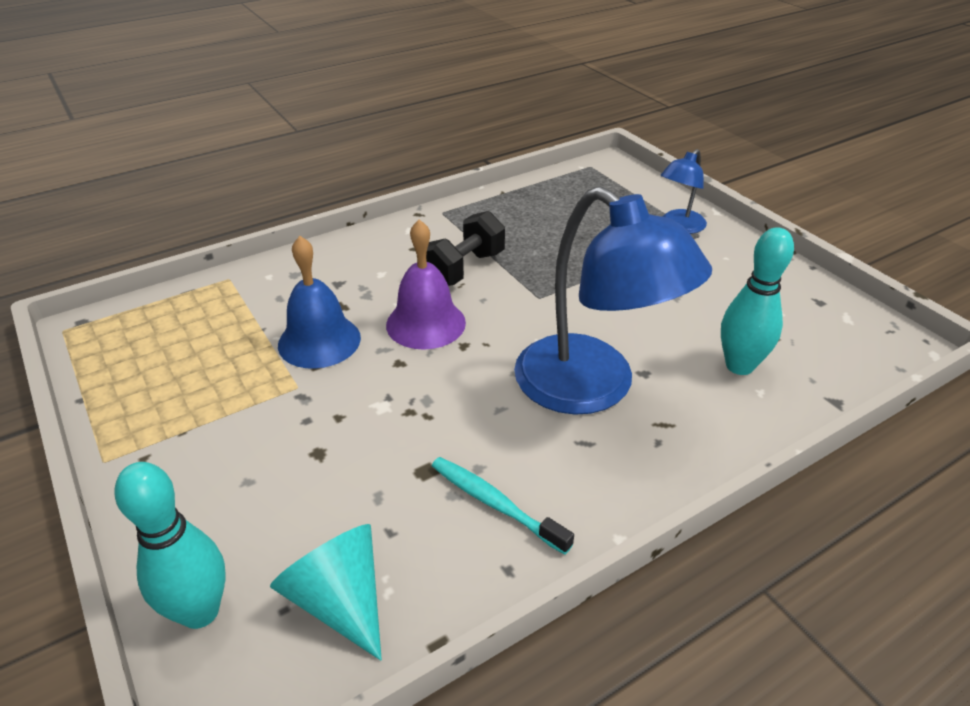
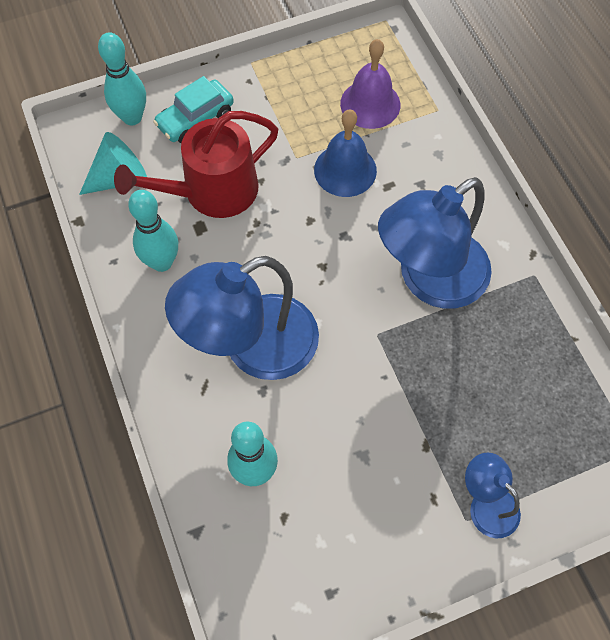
camera: 100 degrees right, 25 degrees up
purple bell [386,219,466,350] -> purple bell moved to [340,39,400,129]
black dumbbell [426,211,505,286] -> blue lamp [378,177,492,309]
turquoise toothbrush [432,457,574,555] -> turquoise bowling pin [128,190,178,272]
none -> red watering can [114,111,278,218]
none -> turquoise car [153,76,234,143]

